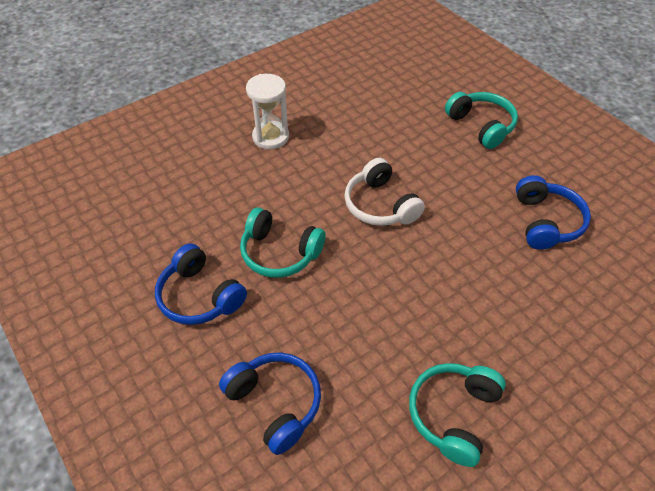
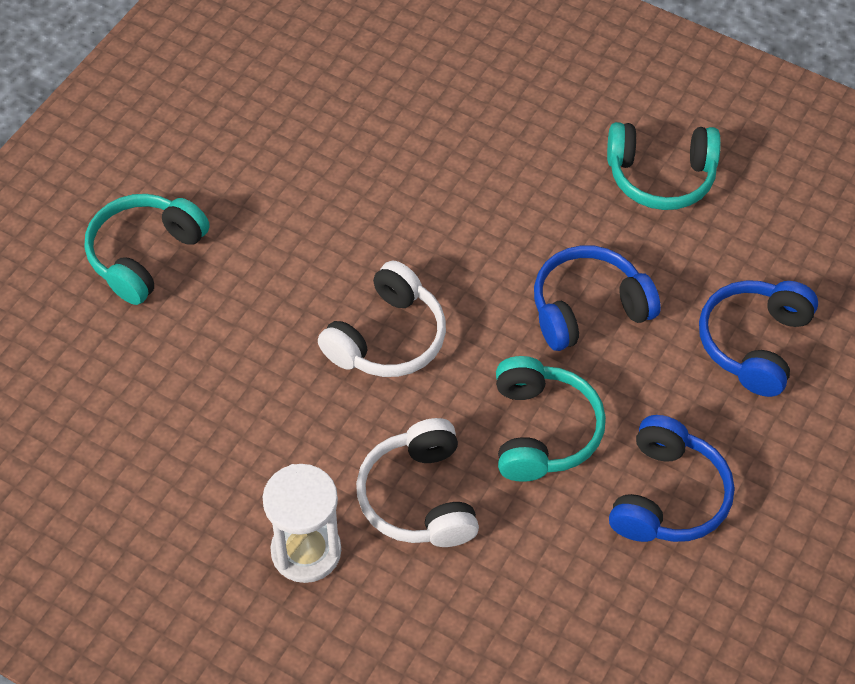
camera: 115 degrees left, 5 degrees up
blue headphones [516,175,591,250] -> blue headphones moved to [534,245,661,351]
none -> white headphones [356,418,479,547]

